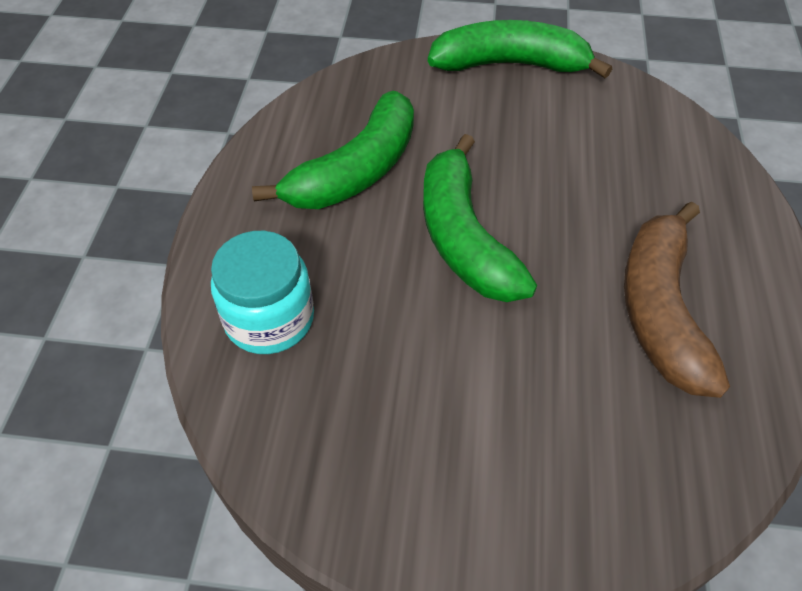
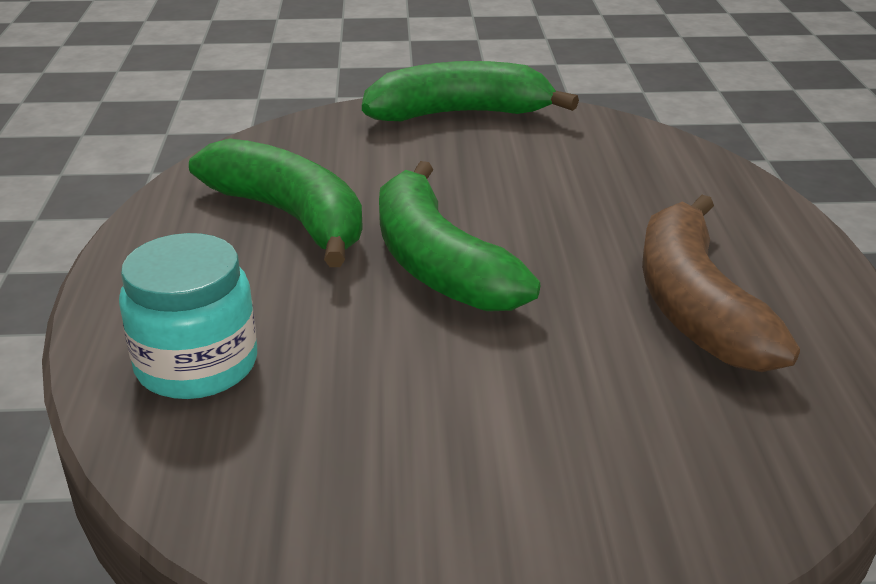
camera: 10 degrees left, 20 degrees down
green banana [252,91,414,209] -> green banana turned 75 degrees counterclockwise [189,138,363,267]

